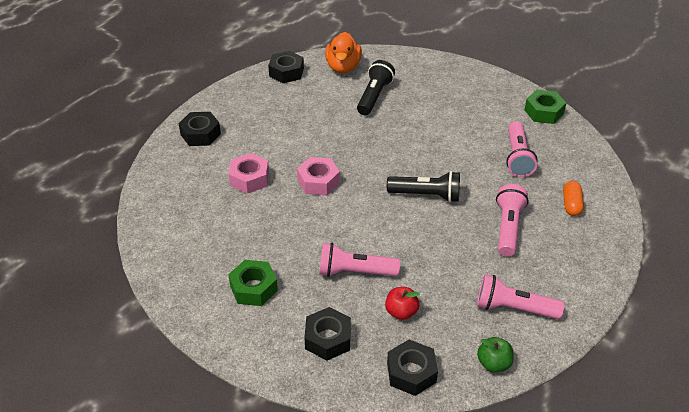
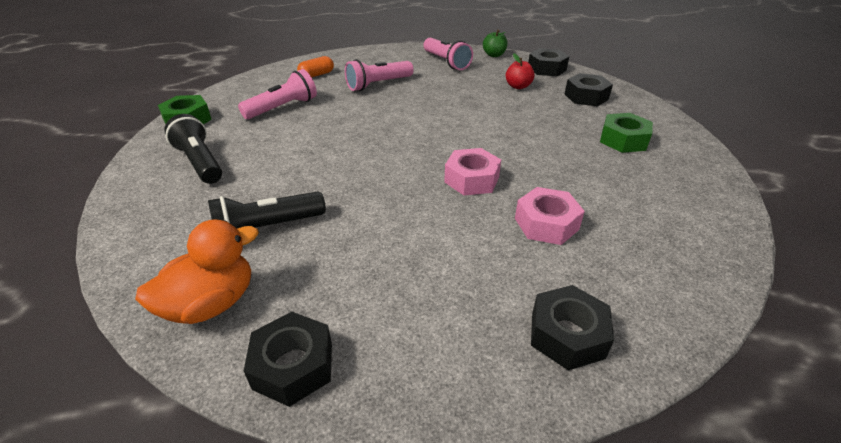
camera: 135 degrees left, 5 degrees down
pink flashlight [319,242,400,277] -> none
black flashlight [387,171,460,203] -> black flashlight moved to [165,114,222,184]

